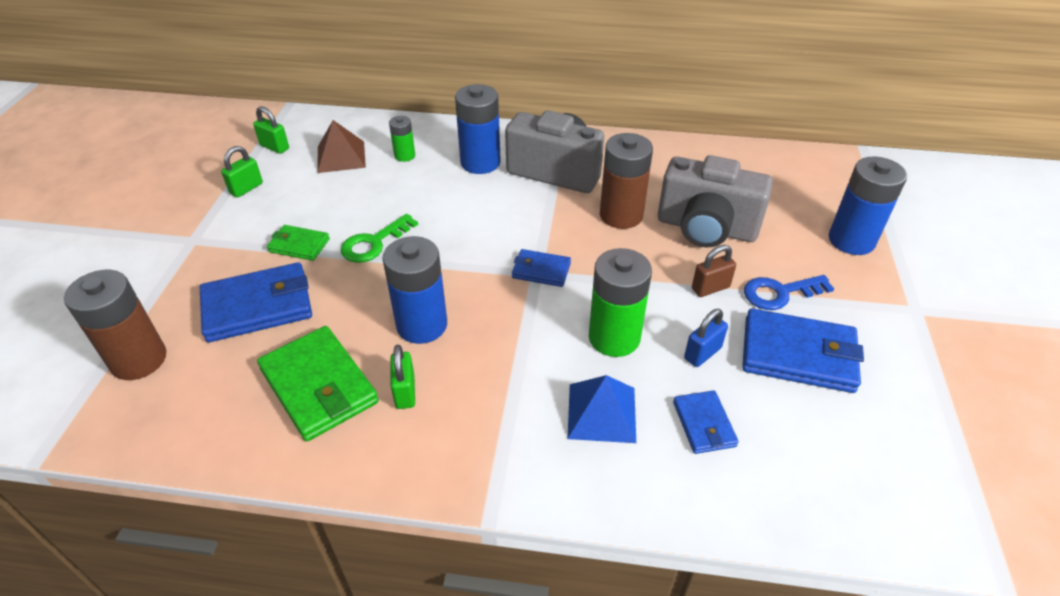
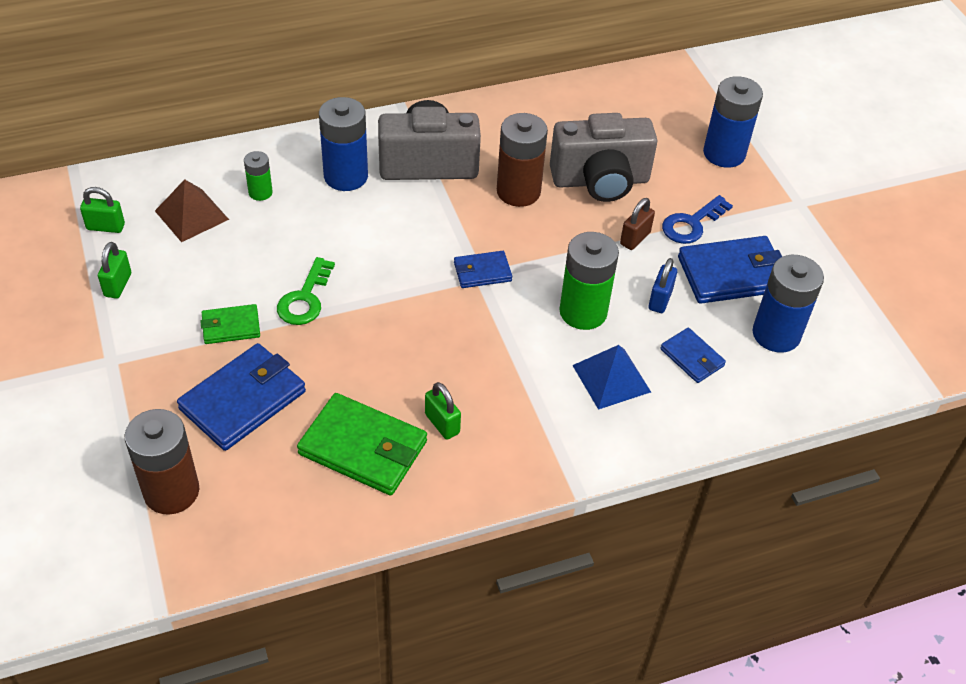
camera: 30 degrees left, 5 degrees up
blue battery [383,236,447,344] -> blue battery moved to [752,255,824,353]

